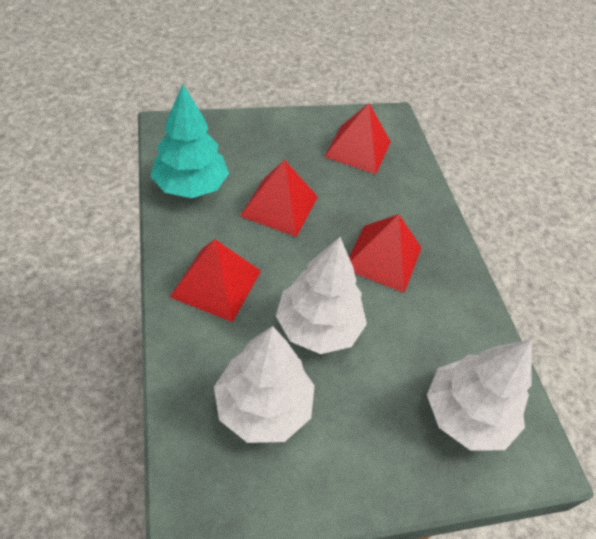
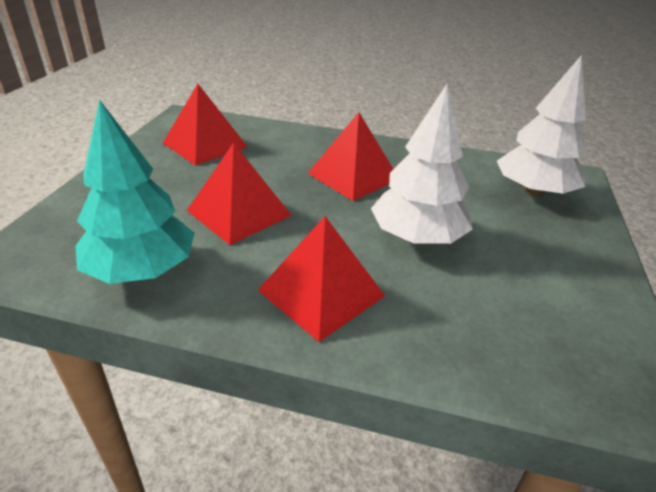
camera: 60 degrees left, 15 degrees down
white tree [214,326,315,443] -> none

